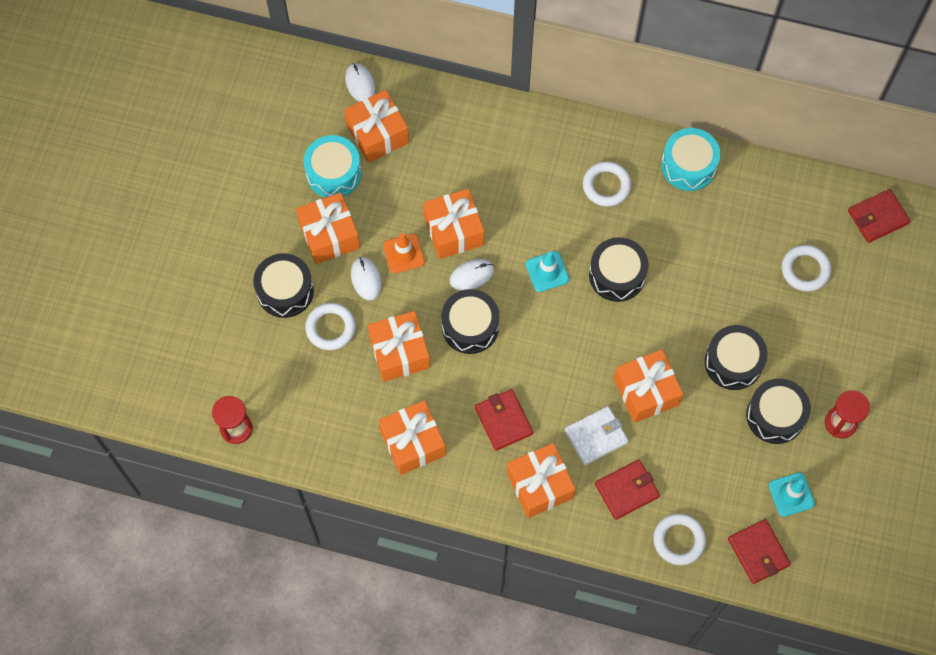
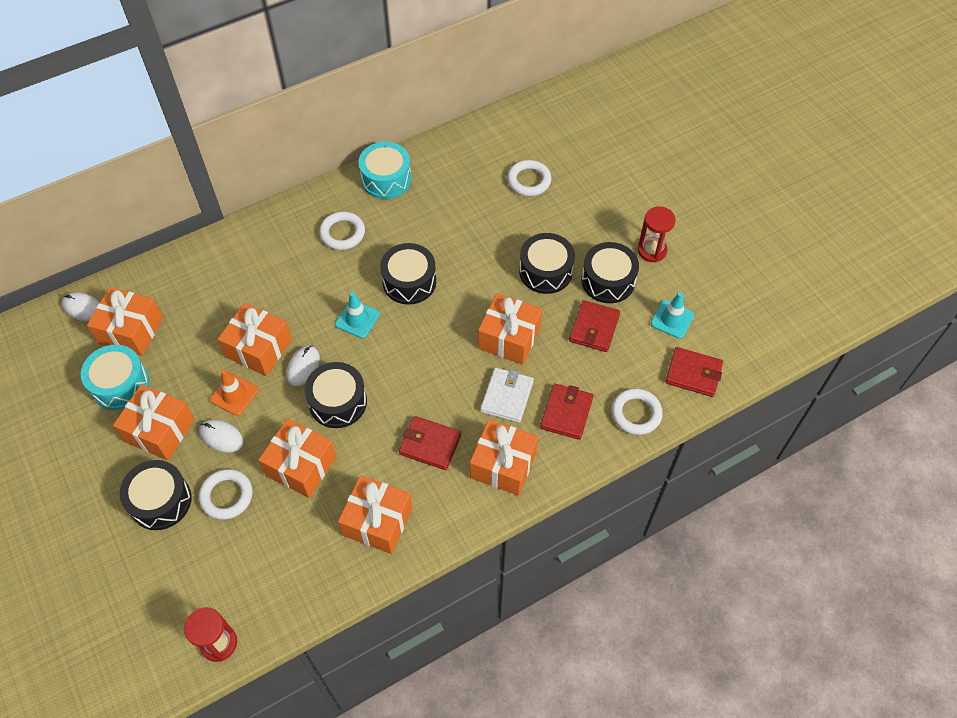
camera: 45 degrees left, 10 degrees down
red wallet [848,189,910,243] -> red wallet moved to [569,300,620,352]

